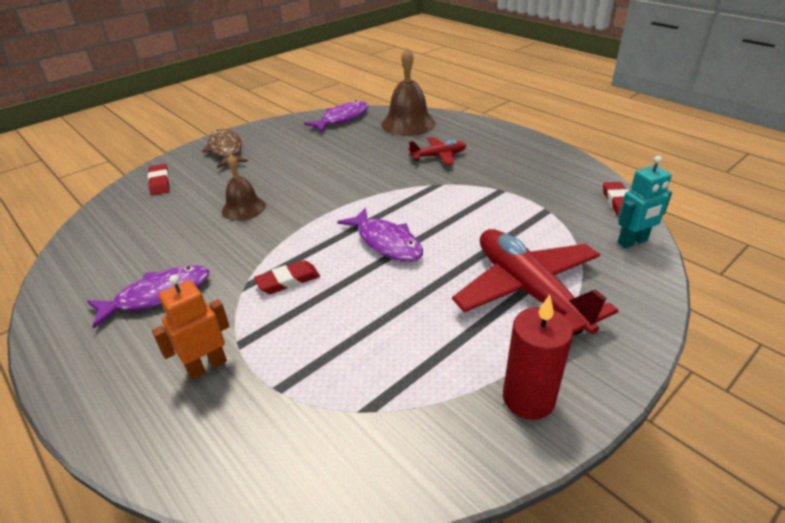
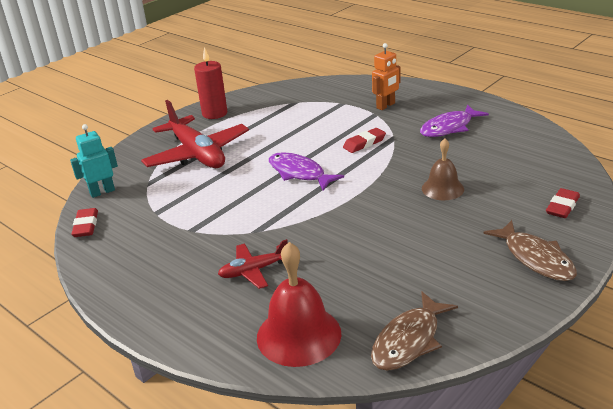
camera: 175 degrees right, 5 degrees down
red eraser [148,164,170,195] -> red eraser turned 60 degrees clockwise [546,188,580,218]
purple fish [304,100,369,132] -> brown fish [371,291,458,371]
brown bell [381,47,436,136] -> red bell [257,242,341,367]

